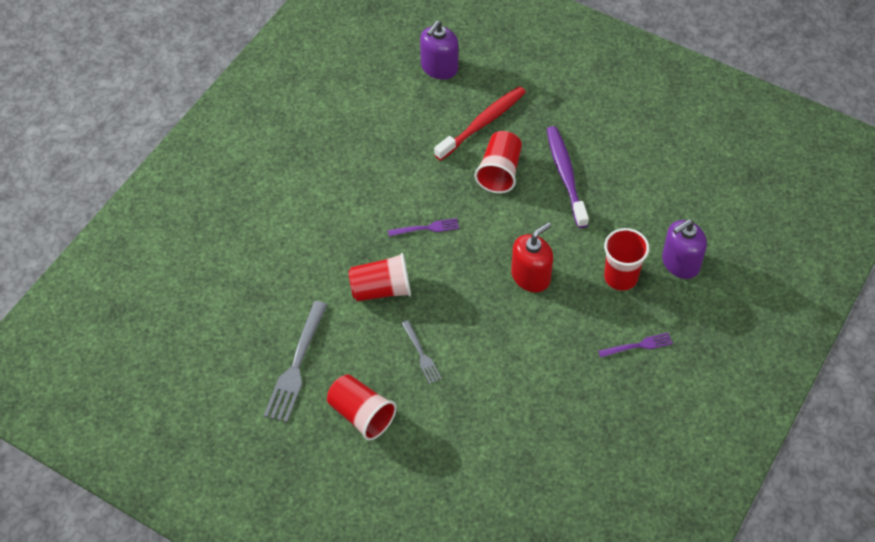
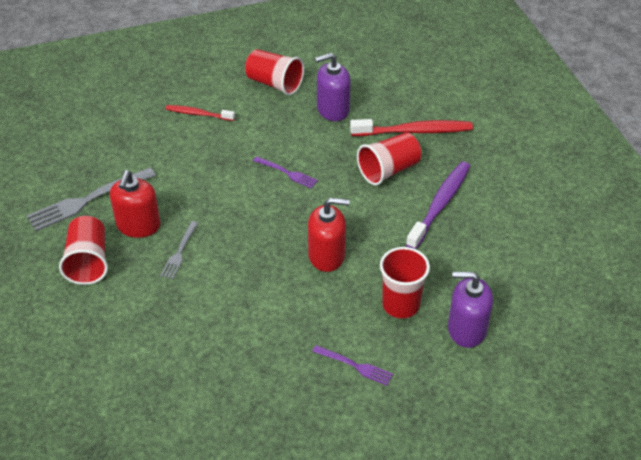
camera: 40 degrees right, 10 degrees down
red cup [348,253,411,301] -> red cup moved to [245,49,304,95]
purple soap dispenser [420,21,459,79] -> purple soap dispenser moved to [315,53,351,121]
none -> red soap dispenser [110,170,161,238]
none -> red toothbrush [165,105,235,121]

